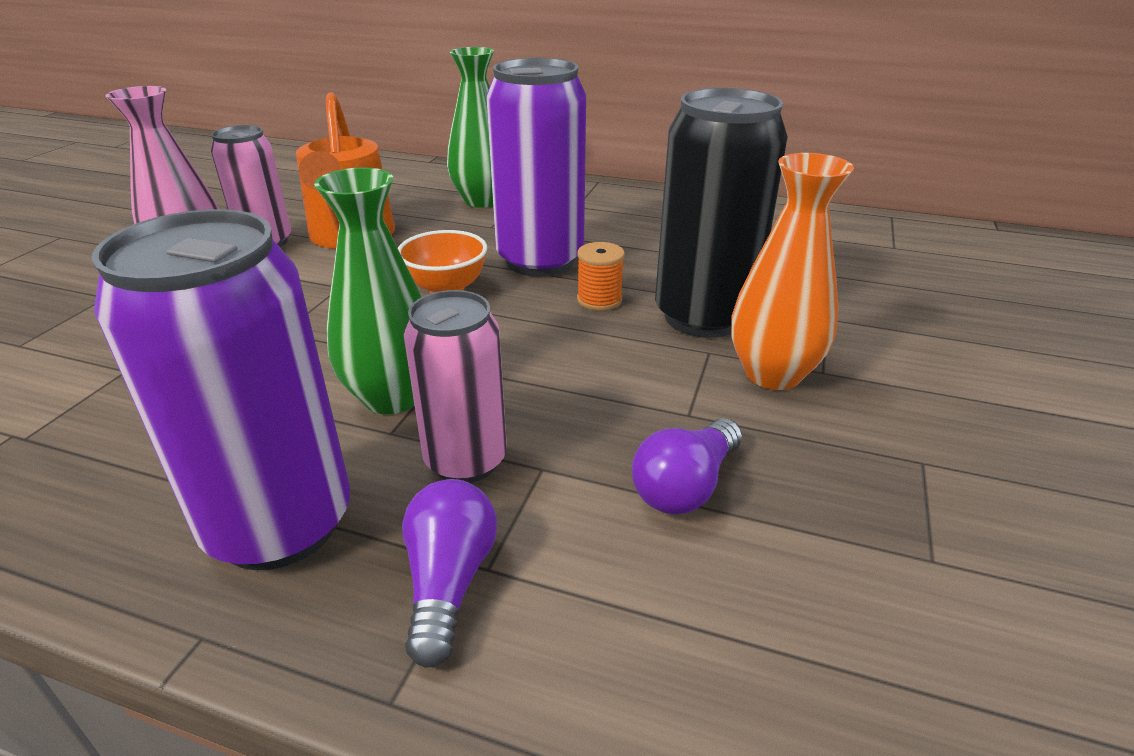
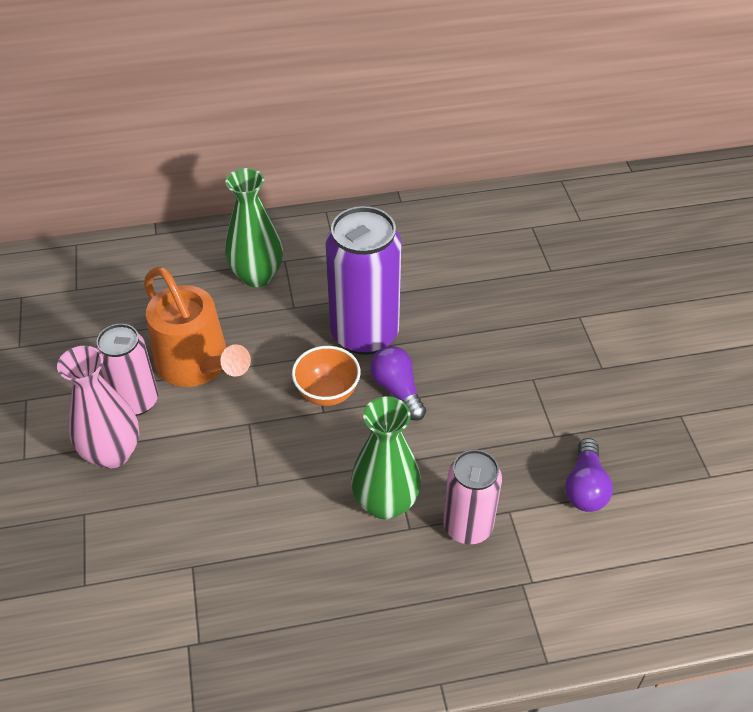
camera: 30 degrees left, 15 degrees up
purple can [92,209,350,570] -> none
purple light bulb [402,479,497,668] -> purple light bulb moved to [370,346,426,421]
orange spool [577,242,625,311] -> none
black can [655,88,788,338] -> none
orange vase [731,153,854,390] -> none

